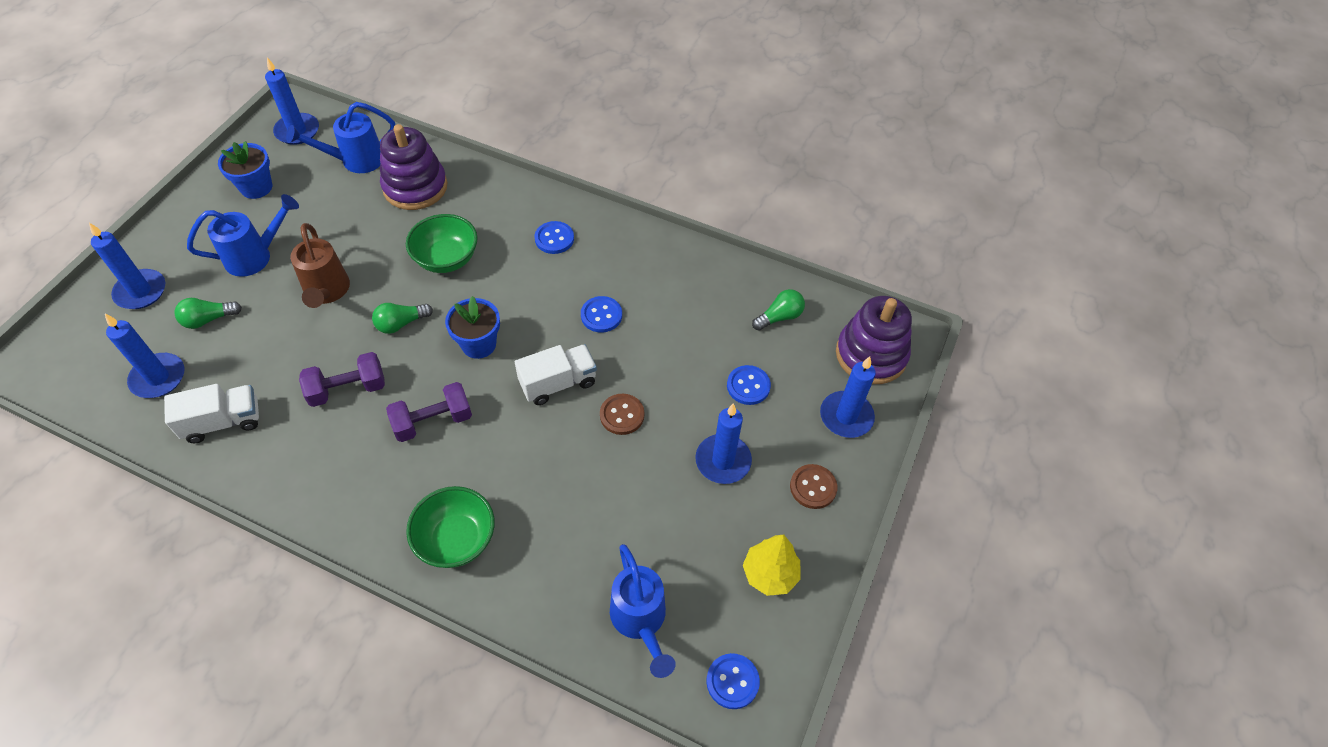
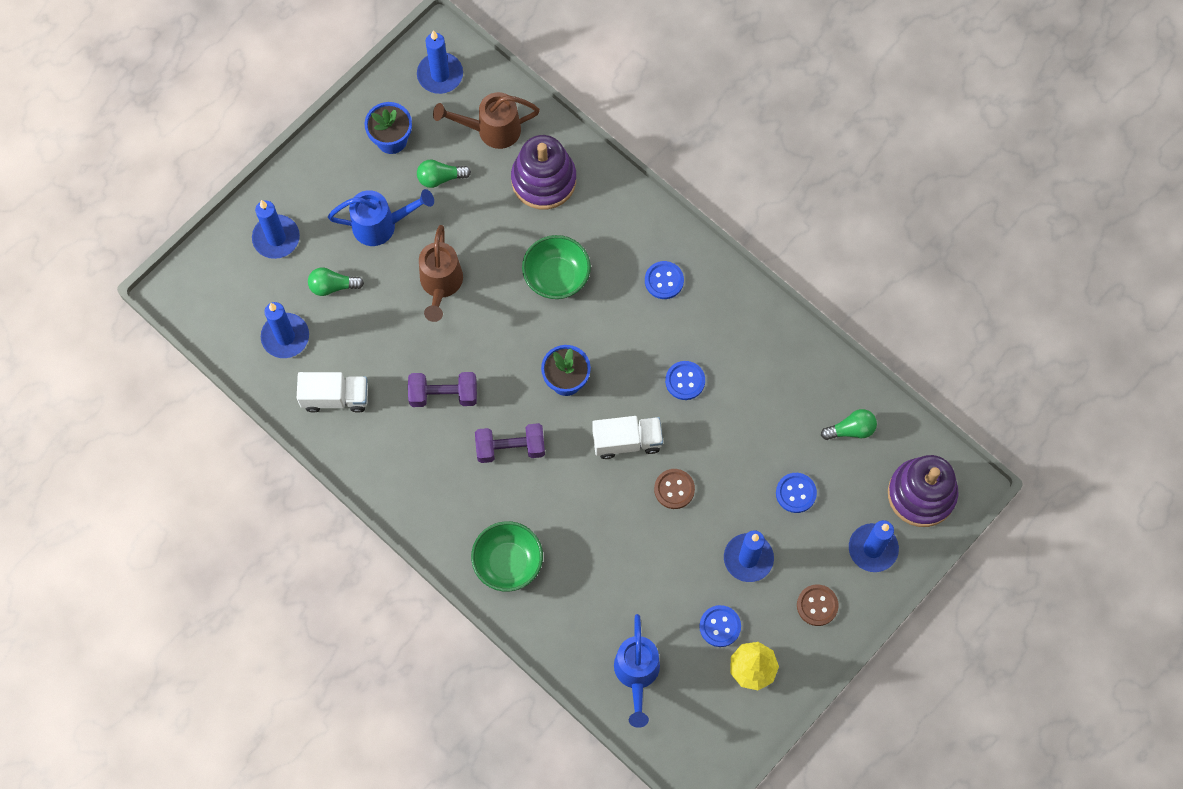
camera: 20 degrees right, 15 degrees up
blue watering can [286,102,395,173] -> brown watering can [433,92,540,149]
green light bulb [372,303,433,334] -> green light bulb moved to [417,159,471,188]
blue button [706,653,760,709] -> blue button moved to [699,605,741,647]

